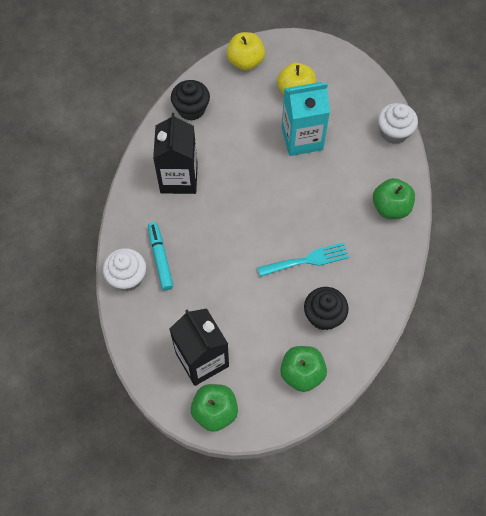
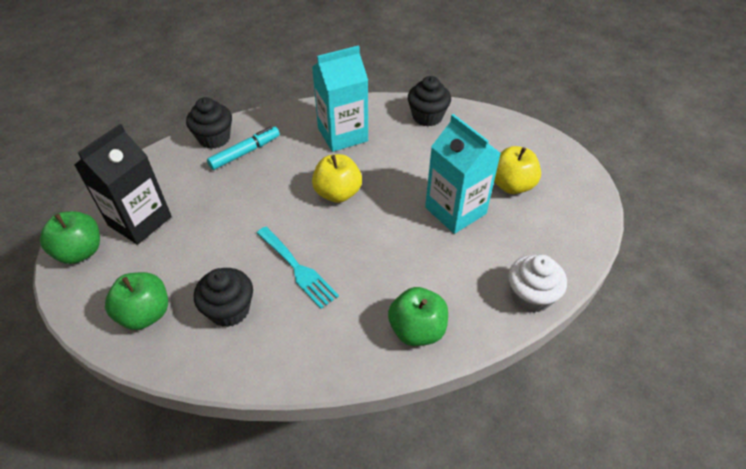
camera: 65 degrees right, 15 degrees down
white cupcake [103,248,146,291] -> black cupcake [186,97,232,149]
black carton [153,113,198,194] -> turquoise carton [312,45,368,152]
yellow apple [227,32,265,71] -> yellow apple moved to [312,154,362,203]

